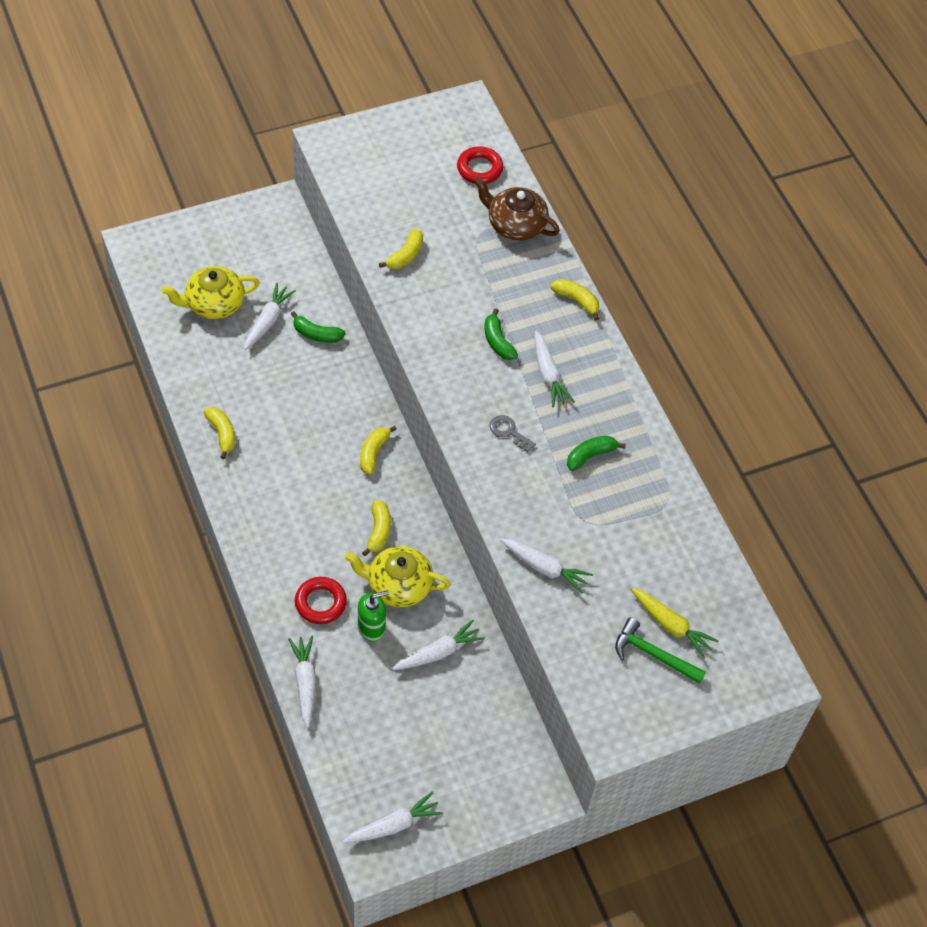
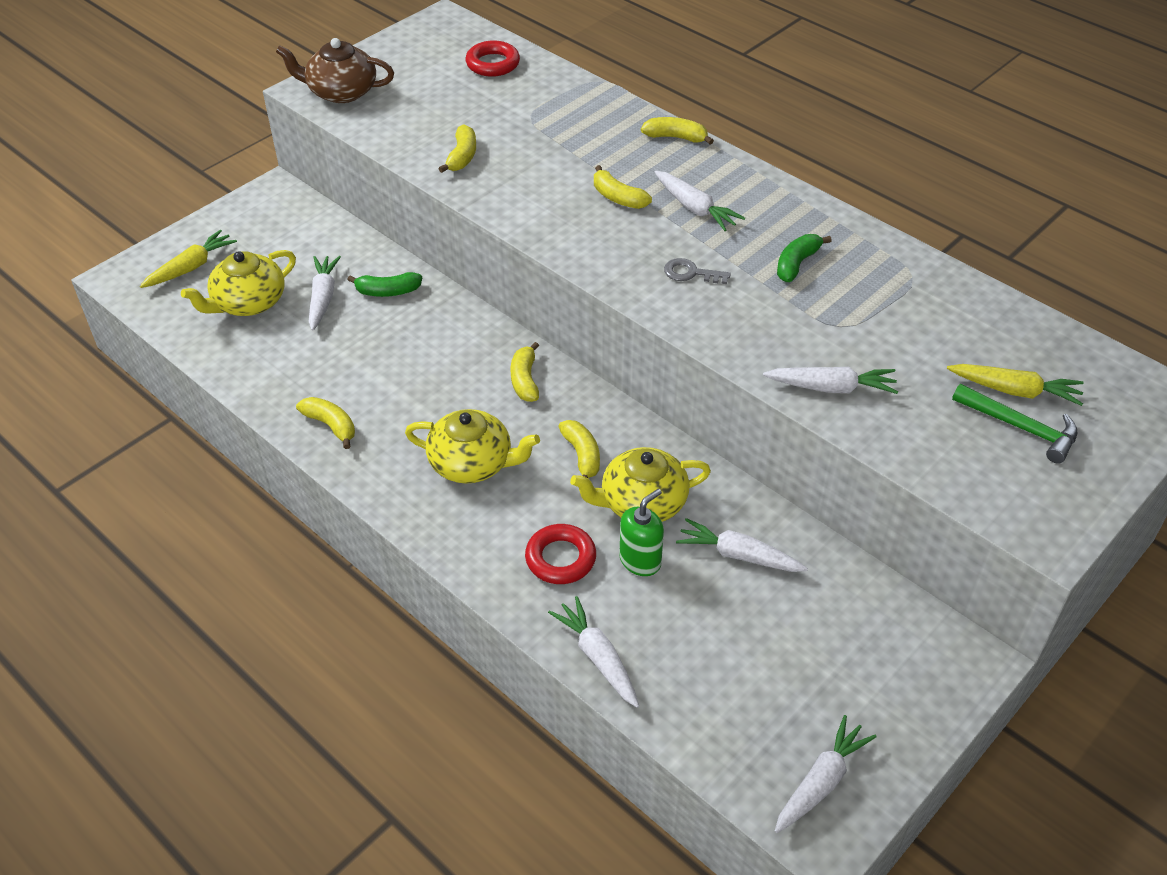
camera: 20 degrees left, 10 degrees down
white carrot [393,620,485,670] -> white carrot turned 105 degrees counterclockwise [676,518,808,572]
brown teapot [474,177,560,241] -> brown teapot moved to [276,38,394,103]
green banana [485,308,518,360] -> yellow banana [594,165,652,209]
green hammer [615,617,706,684] -> green hammer turned 150 degrees counterclockwise [952,384,1077,464]
none -> yellow carrot [140,229,237,288]
none -> yellow teapot [405,409,540,484]

